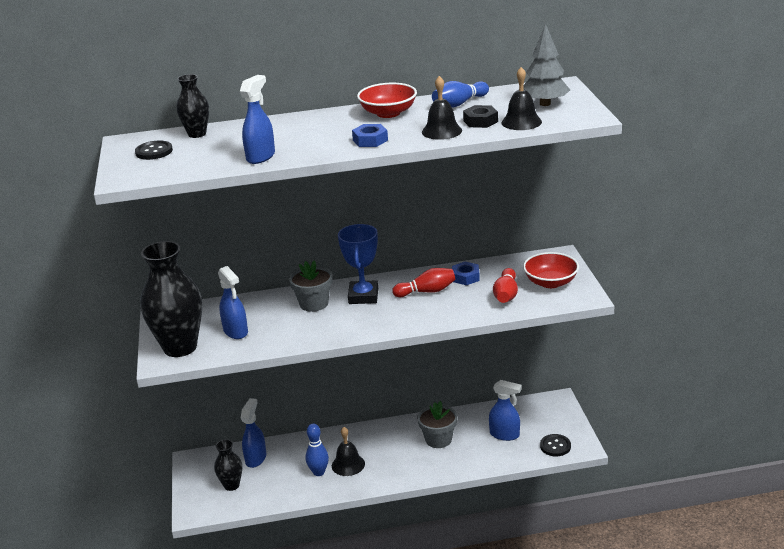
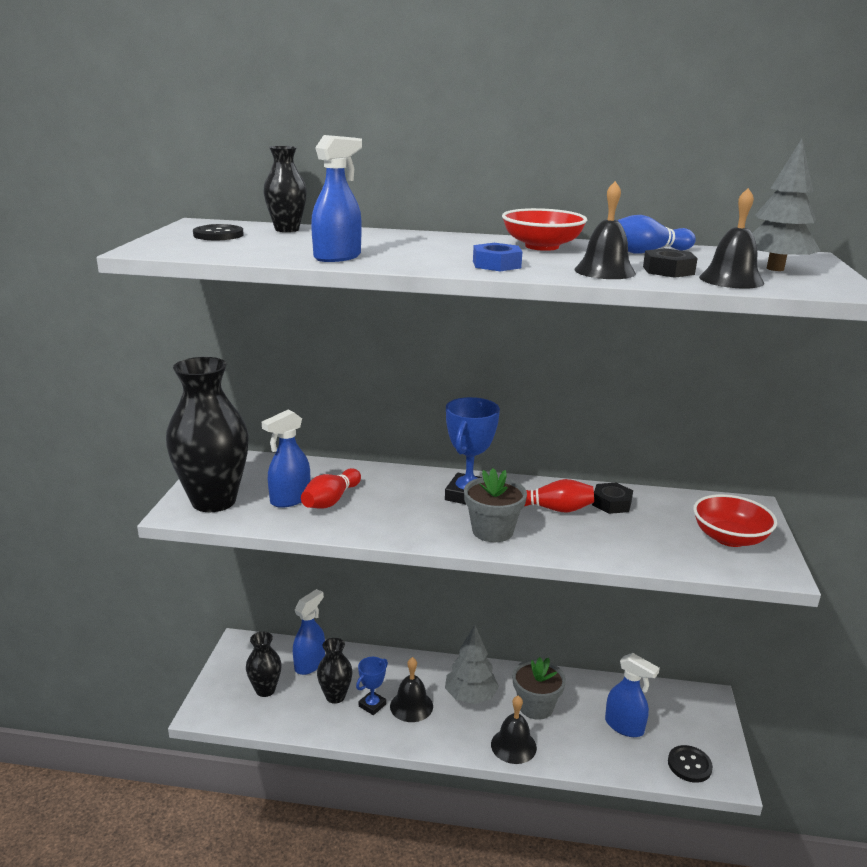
camera: 15 degrees right, 5 degrees down
blue spray bottle [218,266,248,339] -> blue spray bottle turned 60 degrees clockwise [262,410,310,508]
grey flower pot [289,260,333,312] -> grey flower pot moved to [464,468,527,542]
blue bowling pin [306,424,329,476] -> blue trophy [356,657,388,715]
blue nut [452,262,480,285] -> black nut [592,483,633,514]
red bowling pin [493,268,518,303] -> red bowling pin moved to [301,468,361,509]
none -> black vase [317,638,353,704]
none -> grey tree [445,625,499,704]
none -> black bell [491,695,537,764]

